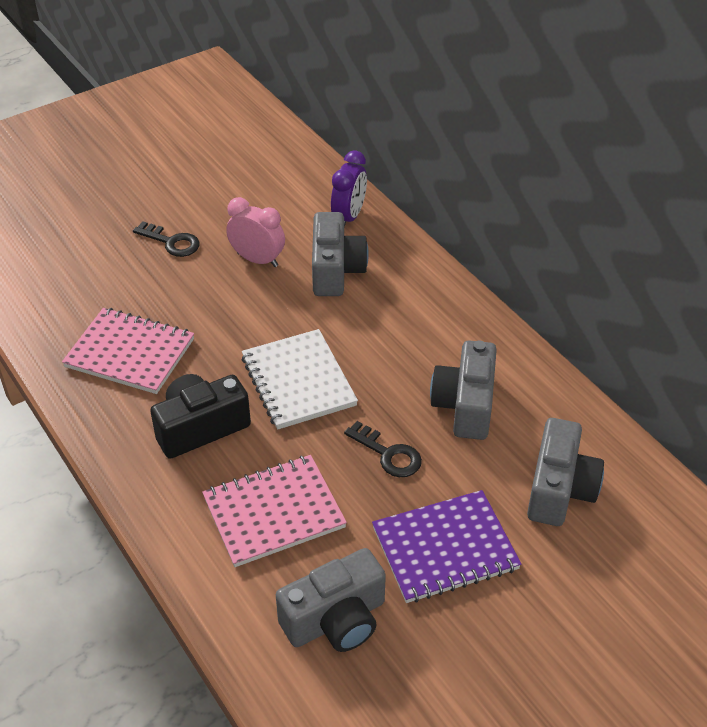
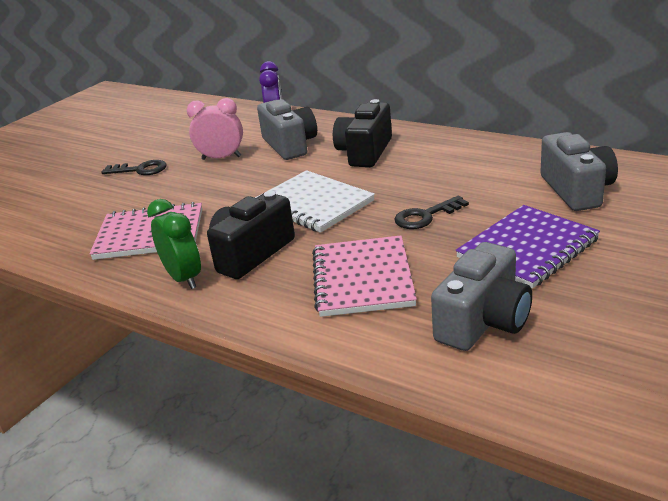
camera: 20 degrees left, 15 degrees down
pink notebook [202,455,347,567] -> pink notebook turned 45 degrees counterclockwise [312,235,417,317]
black key [344,421,422,477] -> black key turned 135 degrees clockwise [395,196,469,229]
grey camera [430,340,497,440] -> none
none -> green clock [147,199,201,289]
none -> black camera [333,99,392,167]

